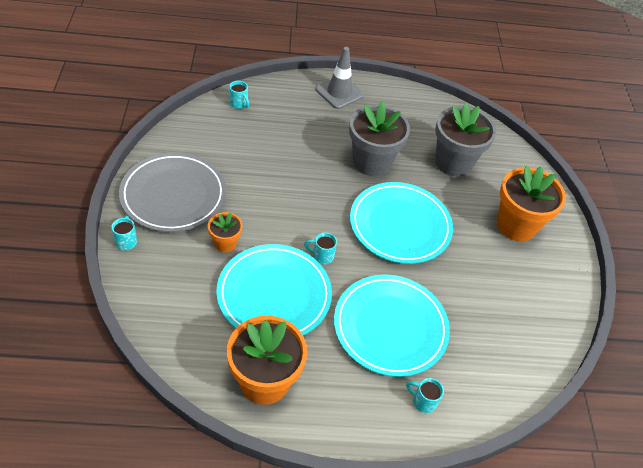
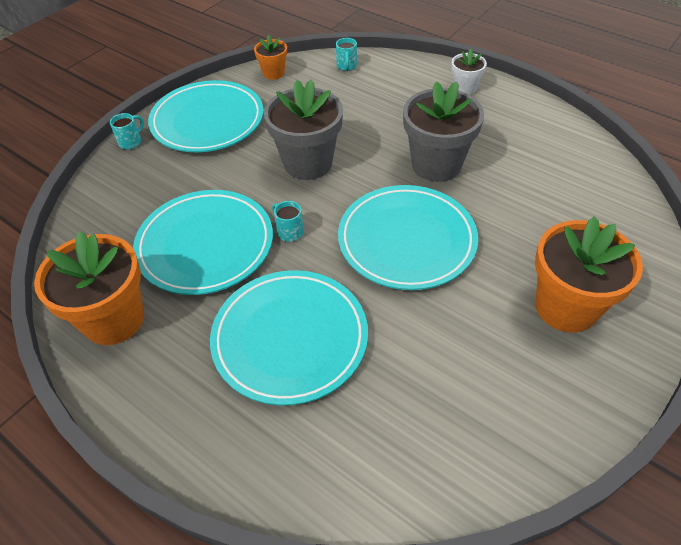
camera: 45 degrees right, 0 degrees up
grey plate [119,152,226,232] -> turquoise plate [148,80,263,152]
orange flower pot [208,212,243,252] -> orange flower pot moved to [254,35,287,80]
grey traffic cone [316,47,364,109] -> white flower pot [451,49,487,95]
turquoise mug [406,378,444,413] -> none
grey flower pot [435,103,496,176] -> grey flower pot moved to [264,79,343,180]

